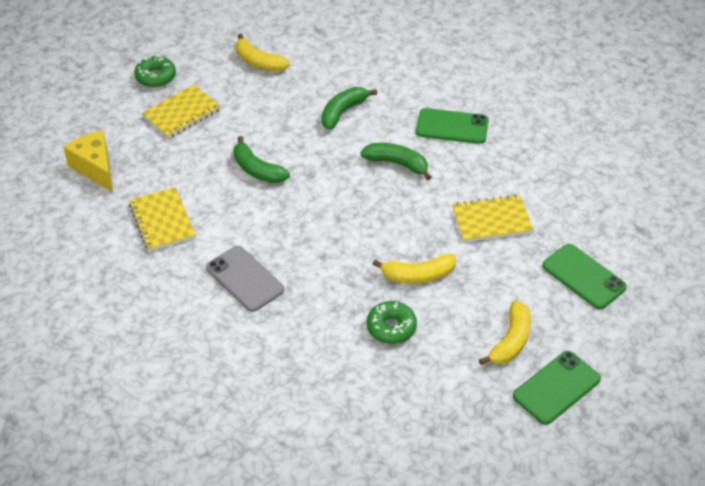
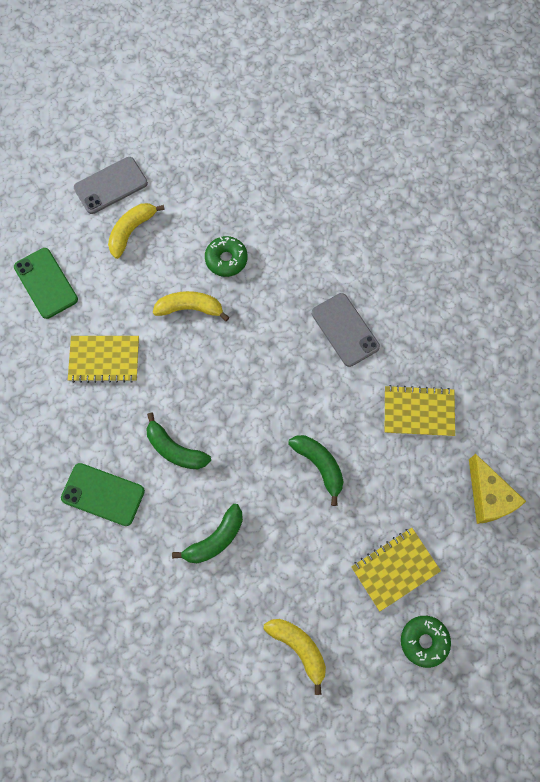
camera: 170 degrees left, 25 degrees up
yellow notebook [129,187,196,251] -> yellow notebook turned 75 degrees counterclockwise [384,385,455,436]
green phone [513,351,601,425] -> grey phone [74,157,148,214]

